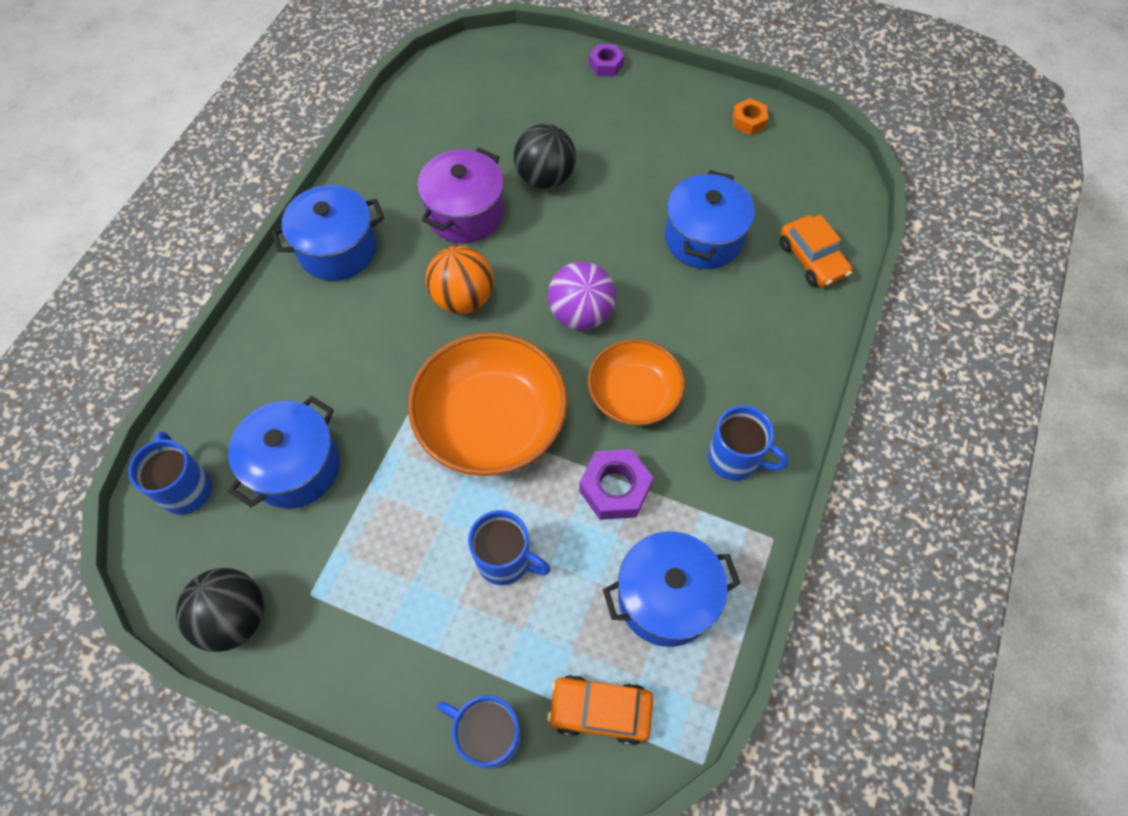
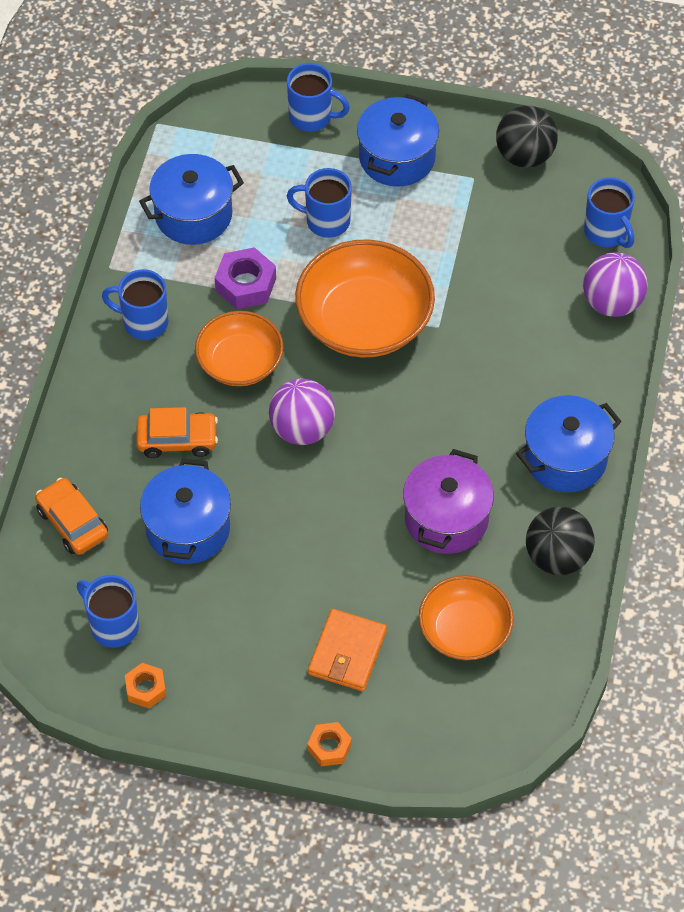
camera: 170 degrees right, 5 degrees down
blue pot [228,396,340,509] -> blue pot moved to [357,94,439,187]
orange ball [425,246,494,314] -> none
black ball [514,124,576,189] -> black ball moved to [526,507,595,575]
orange car [547,675,653,745] -> orange car moved to [136,407,218,458]
purple nut [589,44,624,76] -> orange nut [307,722,352,767]
none -> blue mug [77,575,139,648]
none -> orange wallet [308,609,387,691]
none -> orange bowl [419,575,514,660]
none -> purple ball [583,252,648,317]

